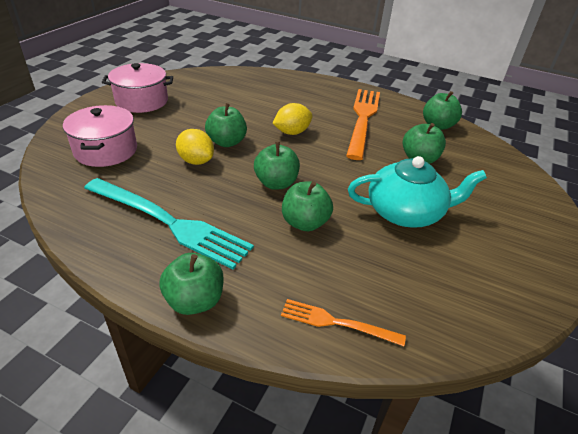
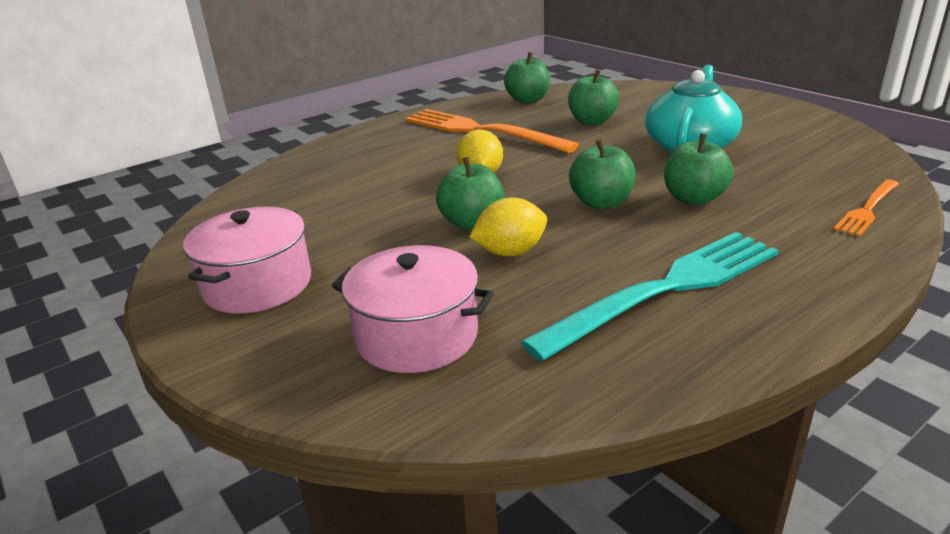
camera: 60 degrees left, 10 degrees down
green apple [160,253,224,315] -> none

